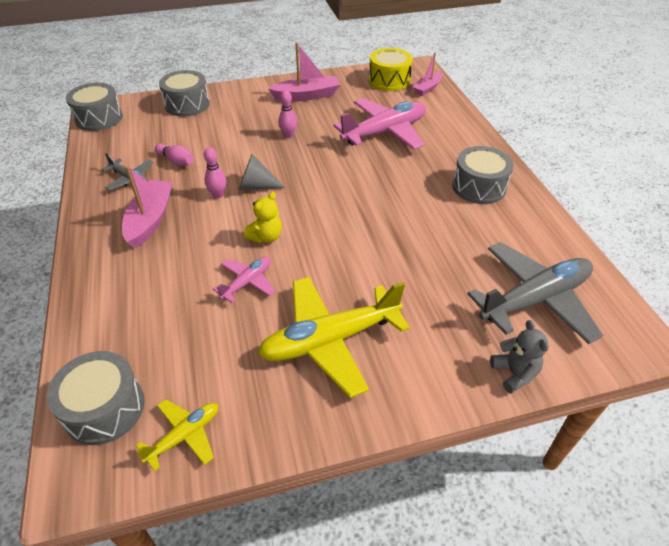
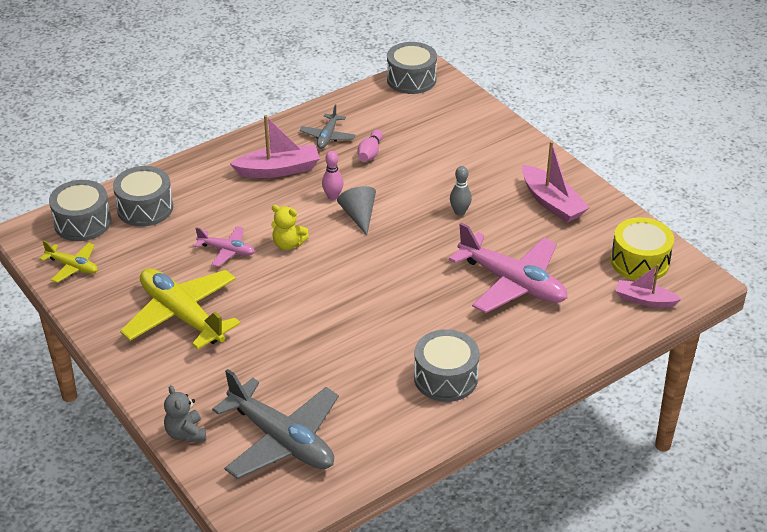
camera: 70 degrees right, 5 degrees down
grey drum [159,70,210,117] -> grey drum moved to [113,166,173,227]
pink bowling pin [278,90,297,138] -> grey bowling pin [450,166,472,216]
grey teddy bear [490,320,549,393] -> grey teddy bear turned 105 degrees clockwise [164,385,206,442]

